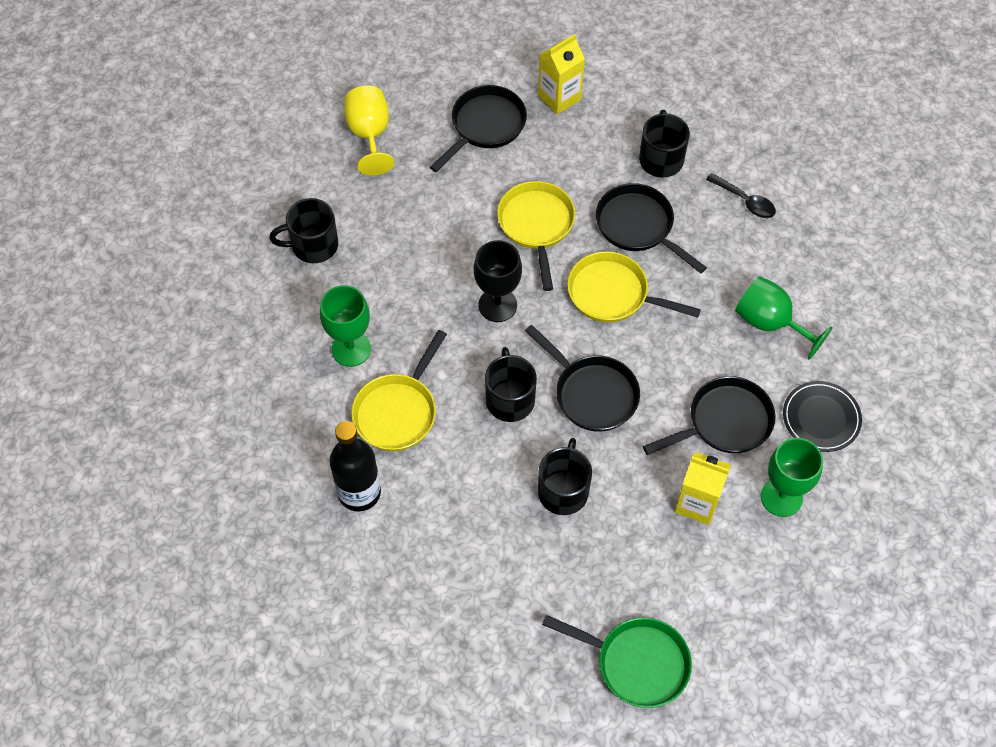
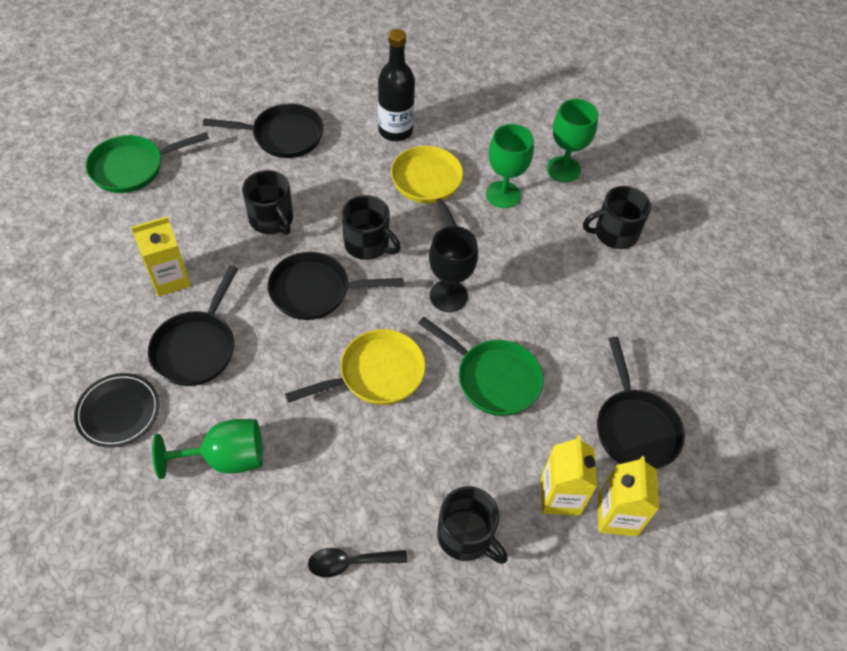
camera: 130 degrees right, 5 degrees down
black mug [269,198,338,263] -> black mug turned 135 degrees counterclockwise [583,186,651,249]
yellow goblet [344,86,395,175] -> none
yellow pan [497,181,575,291] -> green pan [418,317,543,416]
black pan [596,183,707,273] -> black pan moved to [203,104,324,158]
green goblet [761,438,823,517] -> green goblet moved to [547,99,598,182]
none -> yellow carton [541,435,597,516]

